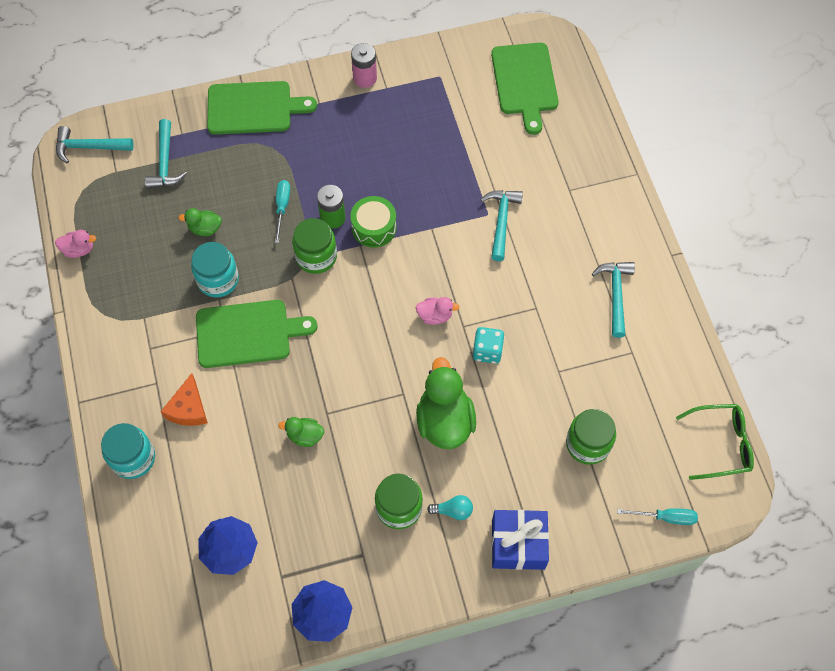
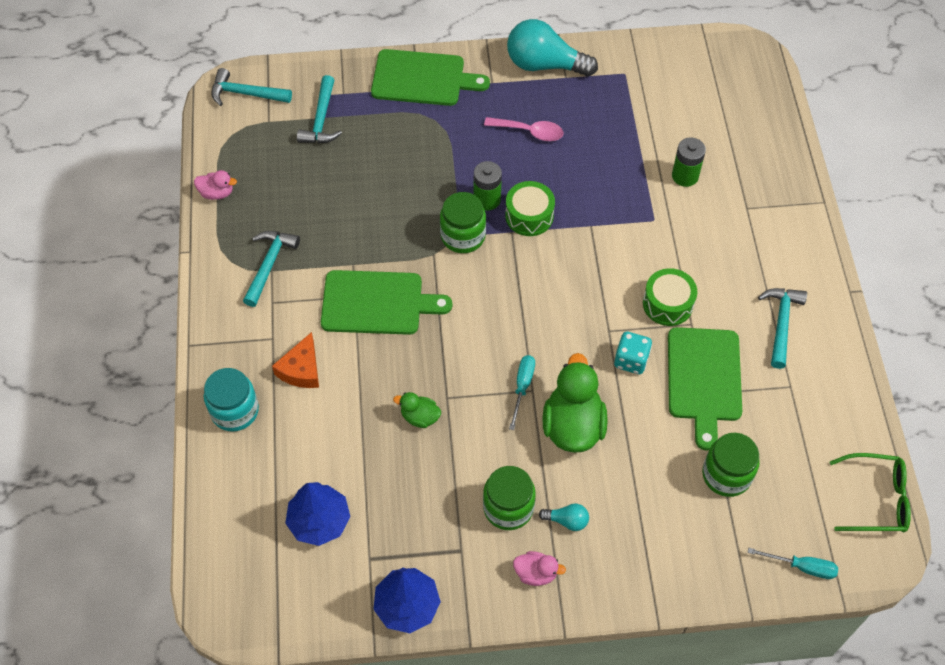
camera: 10 degrees right, 5 degrees down
green duck [178,208,222,236] -> none
turquoise jar [191,242,239,297] -> none
turquoise screwdriver [275,180,290,243] -> turquoise screwdriver moved to [509,355,535,430]
pink battery [351,43,377,88] -> turquoise light bulb [507,19,598,77]
pink duck [416,297,460,325] -> pink duck moved to [513,551,566,586]
turquoise hammer [481,190,523,262] -> turquoise hammer moved to [243,231,300,307]
green cutting board [491,43,559,135] -> green cutting board moved to [668,327,742,450]
blue gift [492,510,549,570] -> none
none -> pink spoon [484,117,563,141]
none -> green drum [643,268,697,326]
none -> green battery [672,138,706,187]

